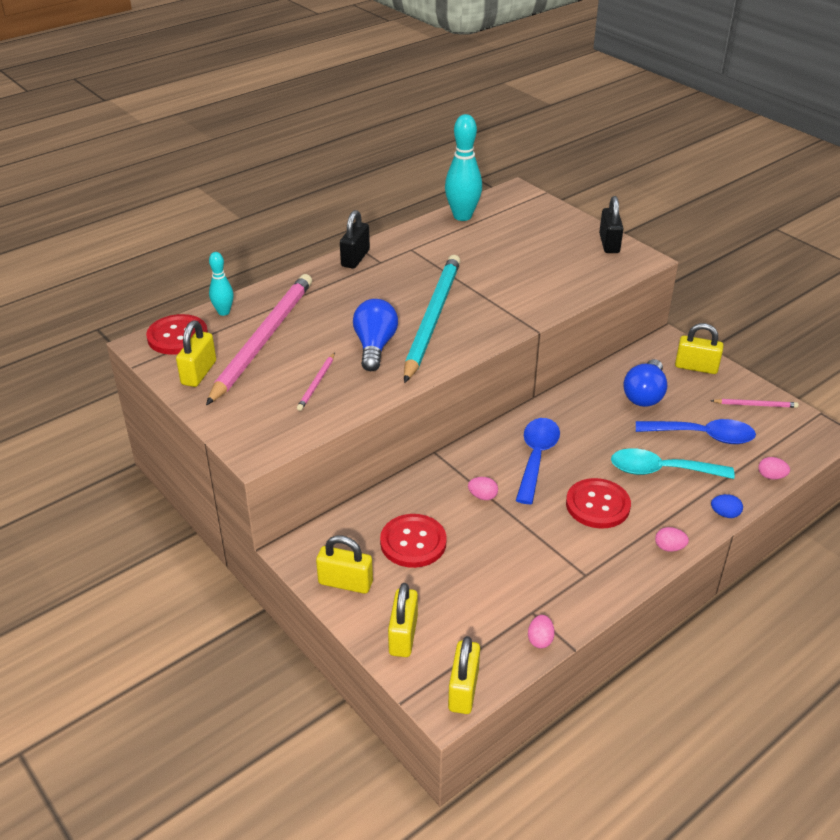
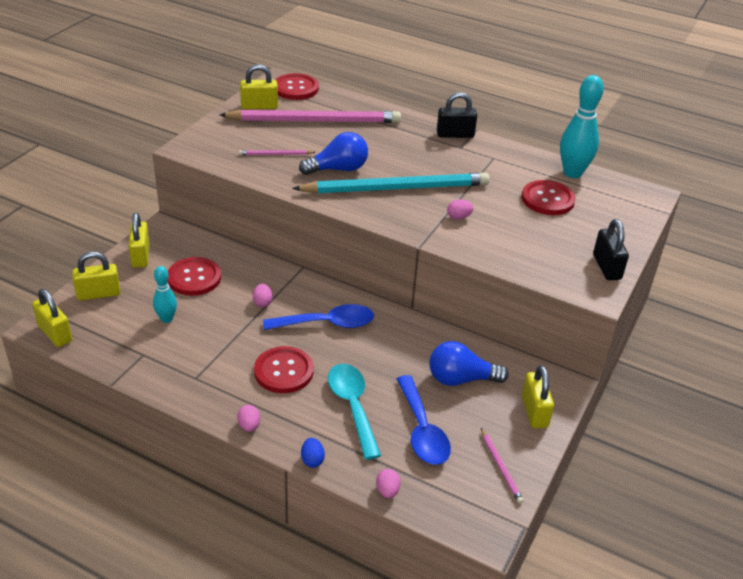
camera: 65 degrees right, 0 degrees up
turquoise bowling pin [209,252,234,316] -> turquoise bowling pin moved to [153,266,177,323]
yellow padlock [448,636,480,714] -> yellow padlock turned 60 degrees clockwise [32,289,72,347]
pink egg [528,615,555,648] -> pink egg moved to [447,199,474,220]
black padlock [599,196,623,253] -> black padlock turned 75 degrees counterclockwise [593,219,629,280]
none -> red button [522,180,576,215]

